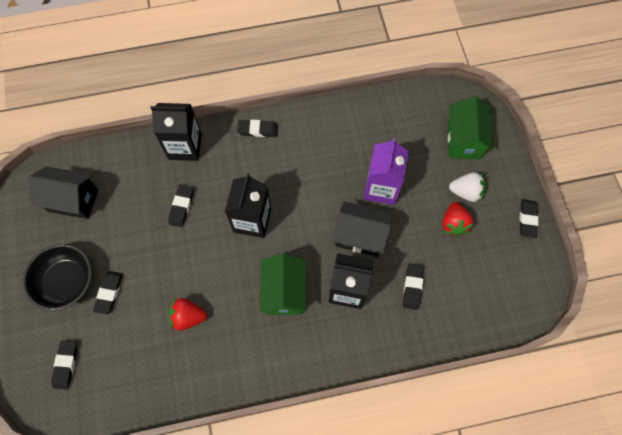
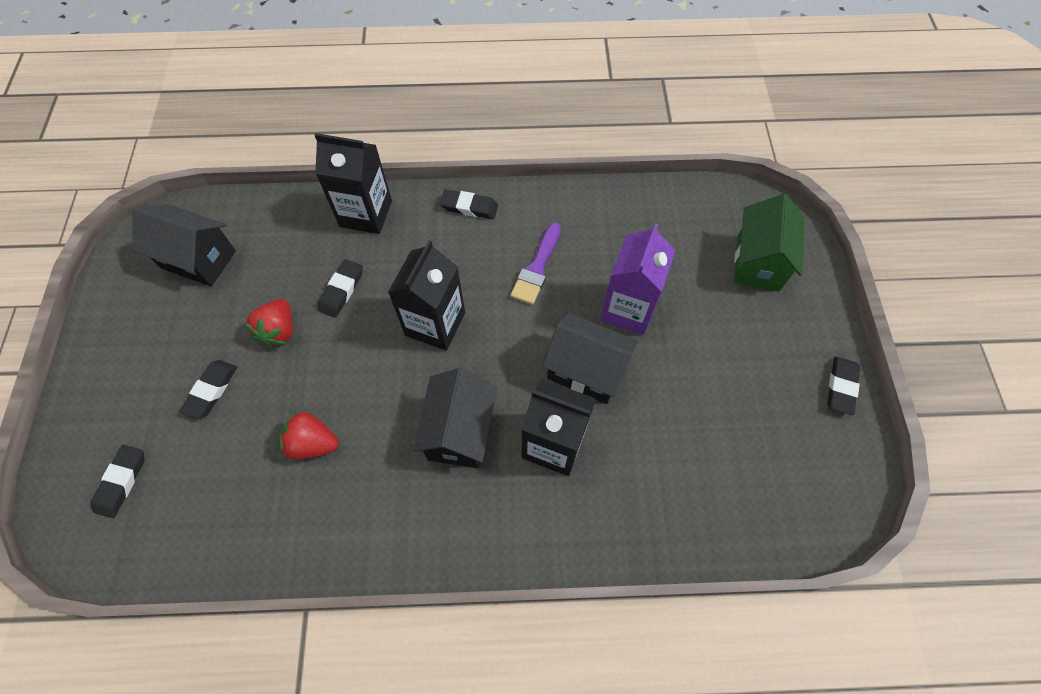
camera: 10 degrees right, 5 degrees down
black bowl [23,244,92,310] -> none
green house [260,254,307,315] -> black house [413,368,497,468]
black eraser [403,264,424,310] -> none
red strawberry [442,202,474,237] -> red strawberry moved to [244,299,293,348]
white strawberry [449,172,486,202] -> none
none -> purple brush [510,222,561,305]

